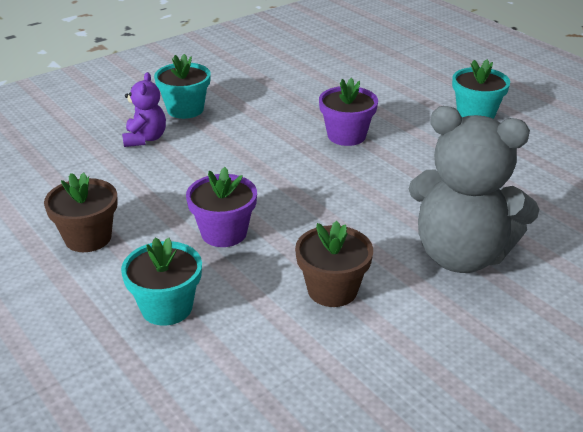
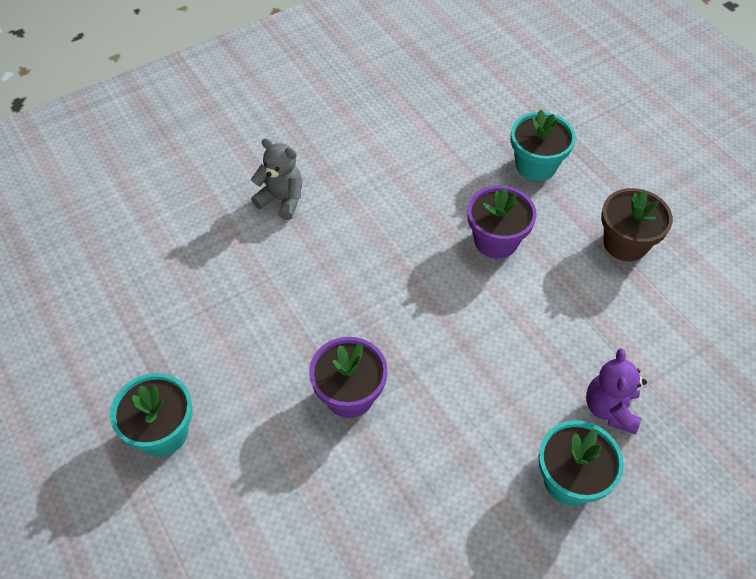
camera: 175 degrees left, 20 degrees up
brown flower pot [295,221,373,307] -> none
grey teddy bear [409,106,539,273] -> grey teddy bear [251,138,302,220], size x0.48

